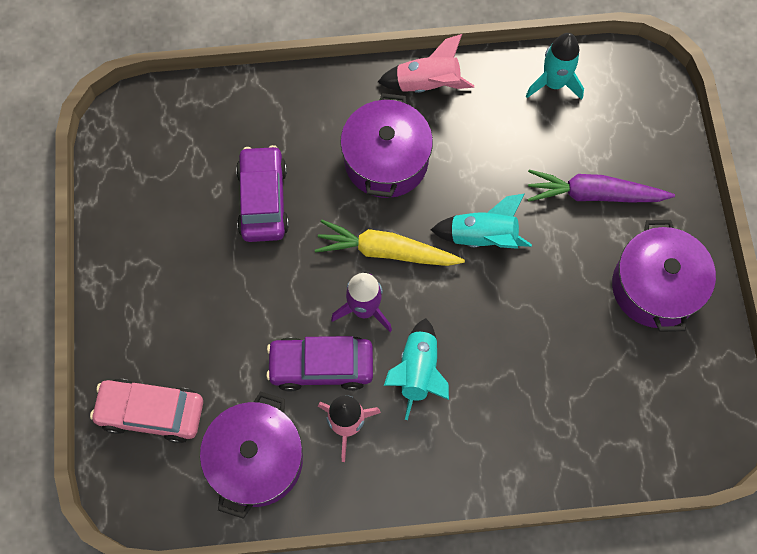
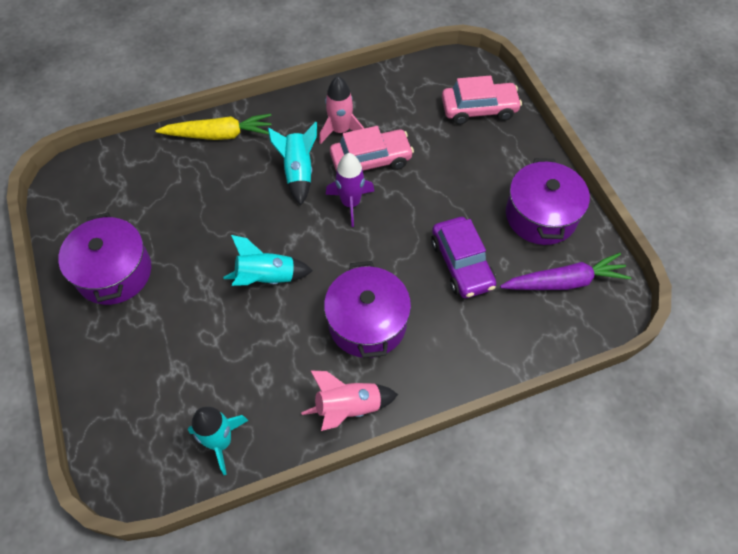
camera: 165 degrees right, 10 degrees down
purple pot [200,391,303,519] -> purple pot moved to [506,158,590,245]
purple car [266,336,373,392] -> pink car [330,126,414,172]
yellow carrot [315,220,465,266] -> yellow carrot moved to [156,114,272,140]
purple carrot [528,170,675,202] -> purple carrot moved to [500,253,631,290]

